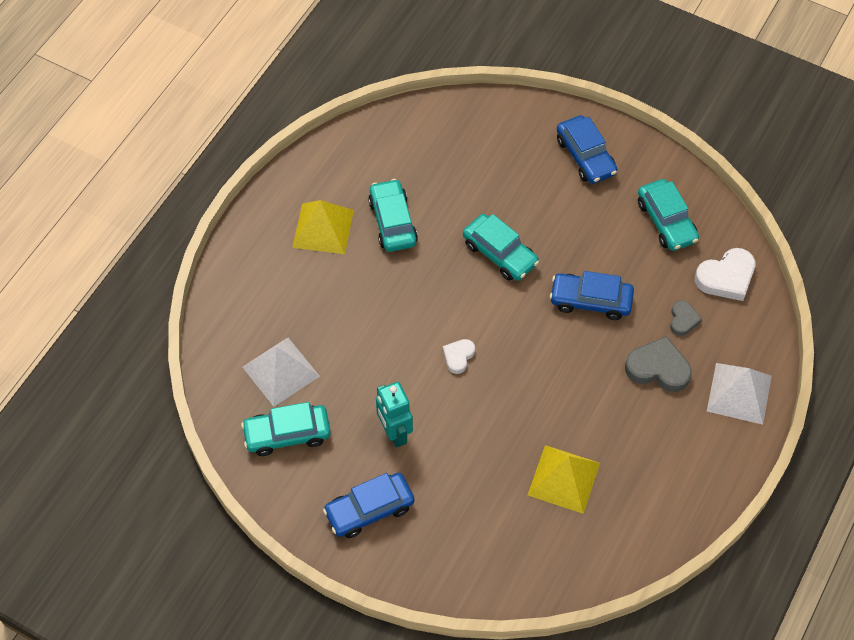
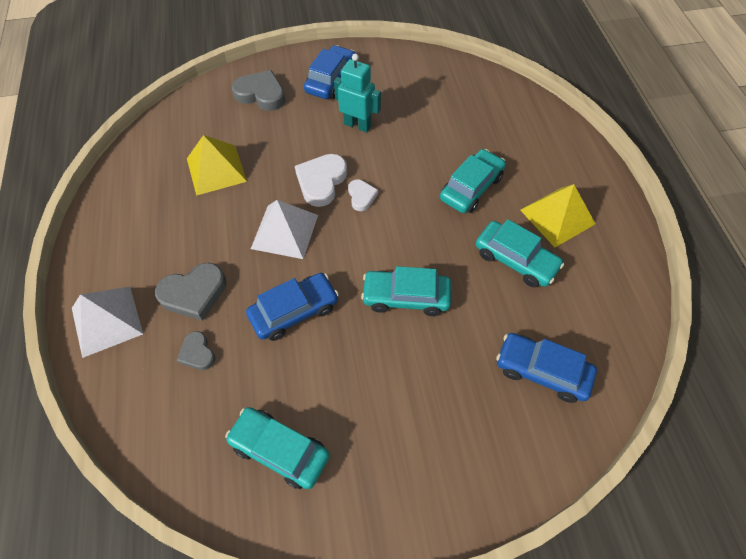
camera: 140 degrees right, 0 degrees up
turquoise car [241,402,331,456] -> turquoise car moved to [440,149,506,213]
white pyramid [243,338,320,407] -> white pyramid moved to [251,200,318,259]
blue car [557,115,617,184] -> blue car moved to [496,333,597,403]
white heart [695,248,755,301] -> white heart moved to [295,154,347,207]
none -> grey heart [232,70,285,111]

